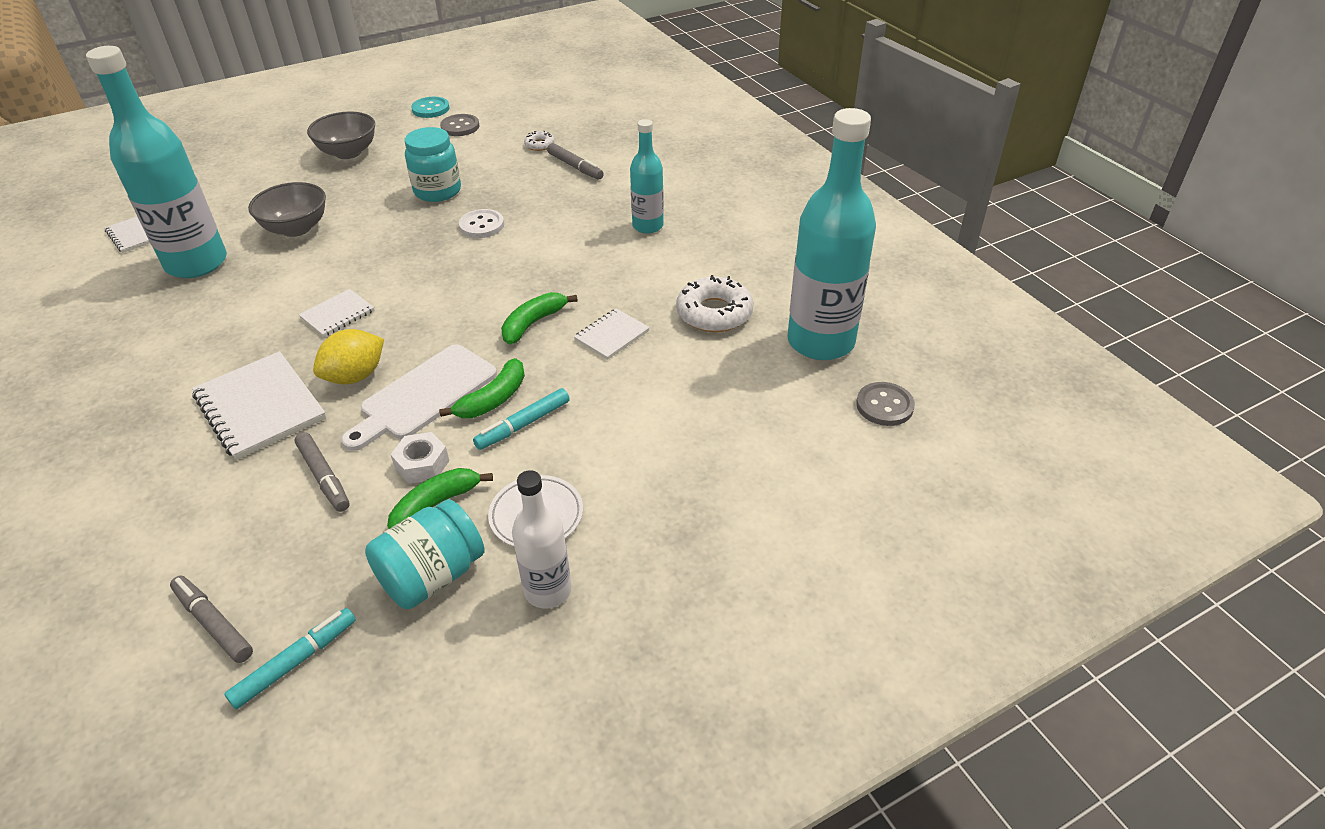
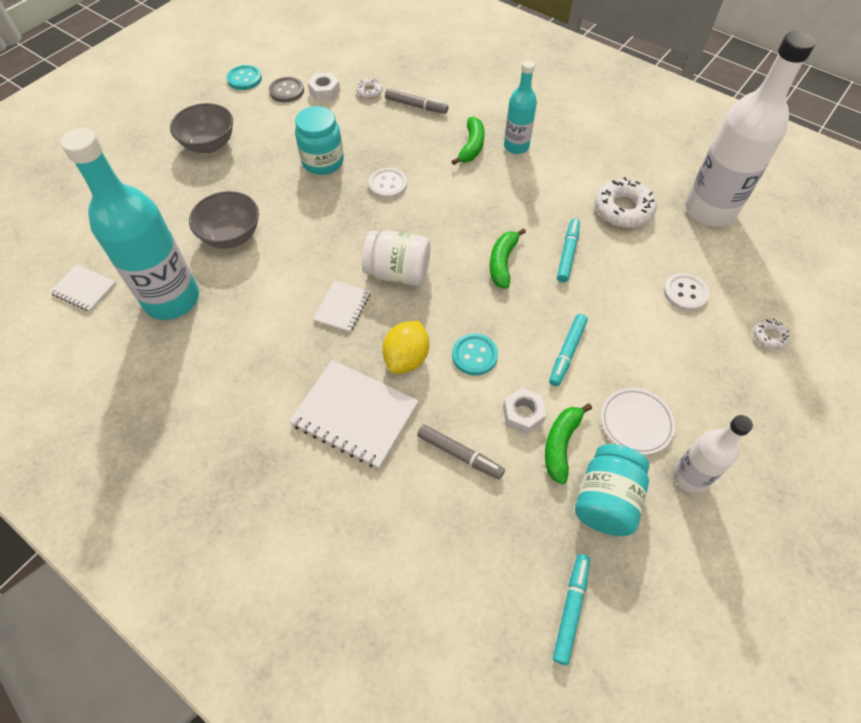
camera: 25 degrees left, 15 degrees up
grey marker [170,575,253,663] -> none
white cutting board [341,344,497,451] -> turquoise button [452,333,498,375]
green banana [439,358,525,418] -> green banana moved to [452,117,485,165]
white notebook [574,308,650,360] -> turquoise marker [557,218,580,283]
turquoise bottle [787,108,876,360] -> white bottle [686,31,816,227]
grey button [856,382,915,426] -> none
none -> white nut [308,73,340,102]
none -> white jar [362,230,430,286]
none -> white button [664,273,709,311]
none -> white donut [753,319,790,349]

